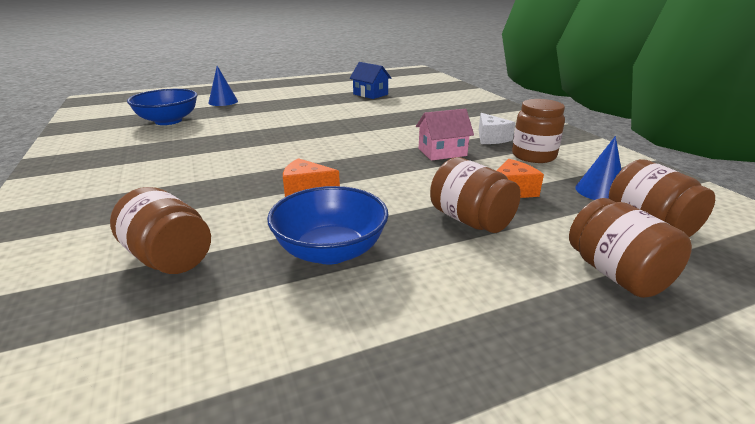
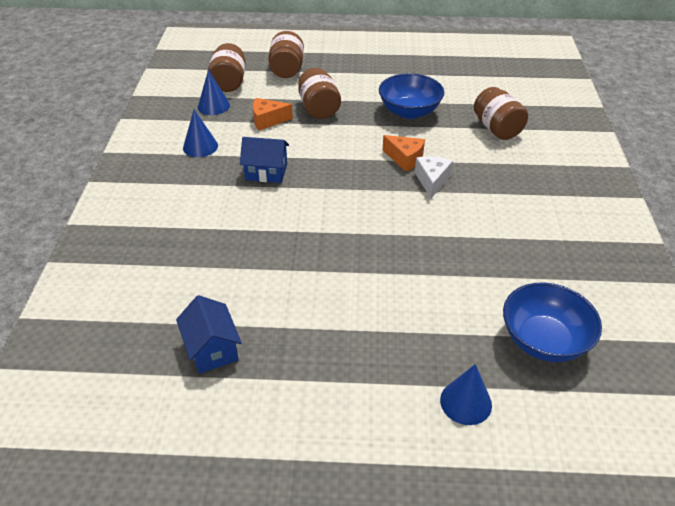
camera: 155 degrees left, 15 degrees up
pink house [416,109,474,161] -> blue house [240,137,289,183]
white cheese [479,113,515,144] -> white cheese moved to [415,156,453,198]
brown jar [512,99,565,163] -> blue cone [183,110,218,157]

